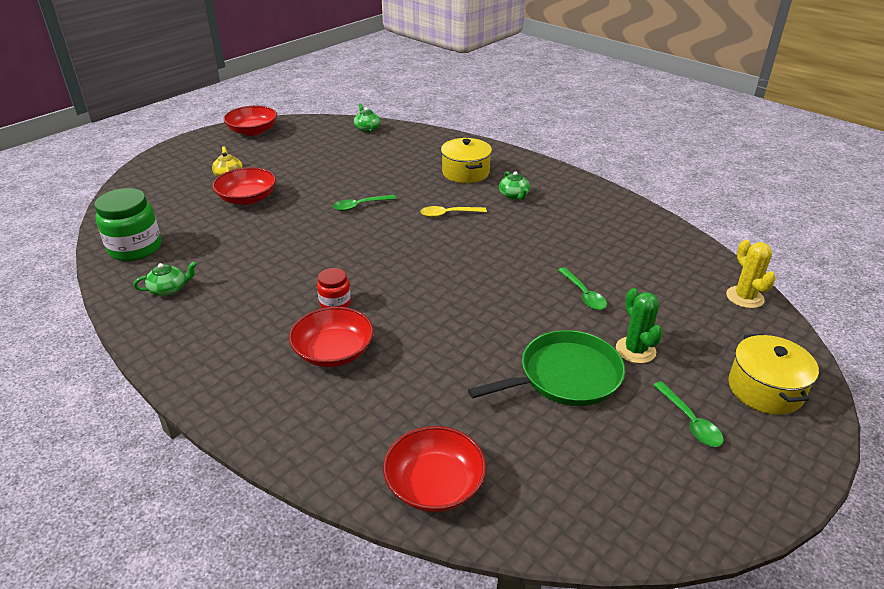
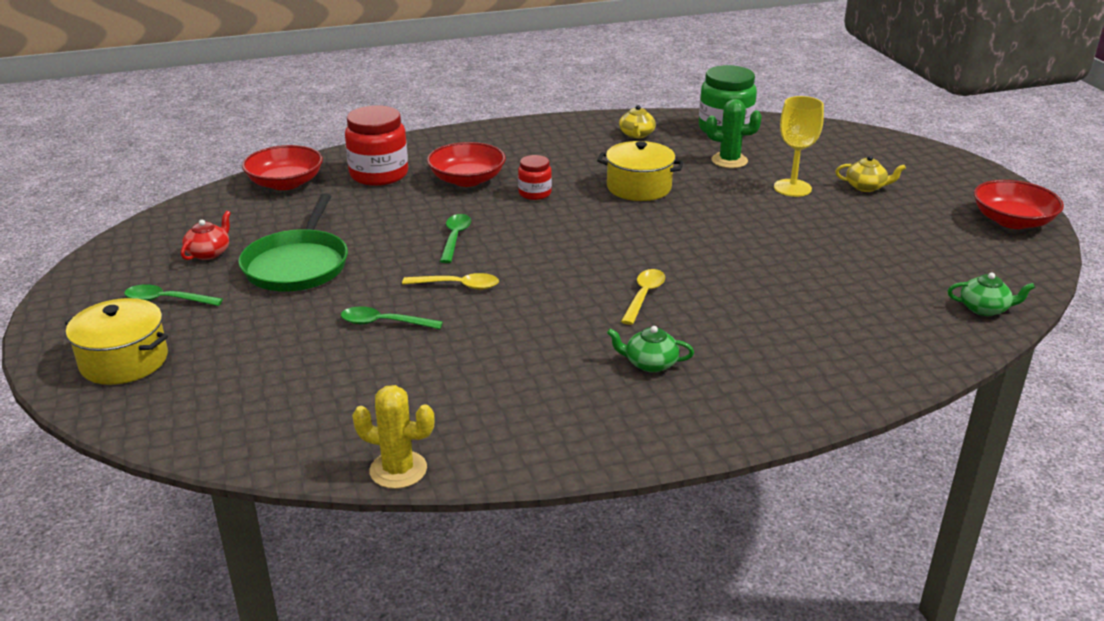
camera: 120 degrees right, 5 degrees down
green teapot [134,261,197,296] -> yellow teapot [619,105,656,139]
red bowl [212,167,276,205] -> yellow goblet [774,96,824,197]
green spoon [333,195,396,211] -> green spoon moved to [440,214,471,263]
yellow pot [441,138,492,183] -> yellow pot moved to [597,141,684,201]
green cactus [616,288,663,364] -> green cactus moved to [706,99,762,168]
yellow cactus [726,240,776,308] -> yellow cactus moved to [352,385,435,489]
none -> red teapot [181,211,231,260]
none -> red jar [345,105,408,186]
none -> yellow spoon [402,273,499,290]

